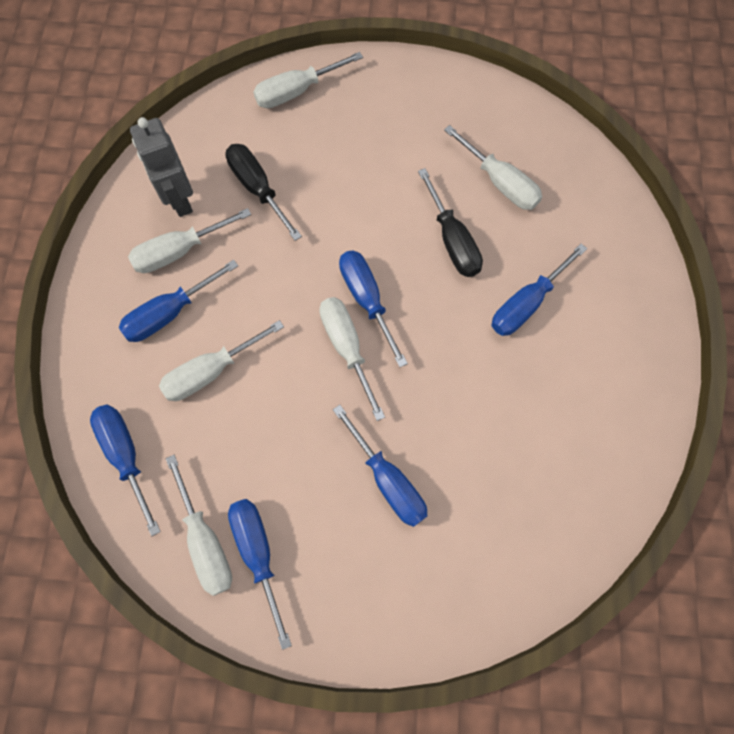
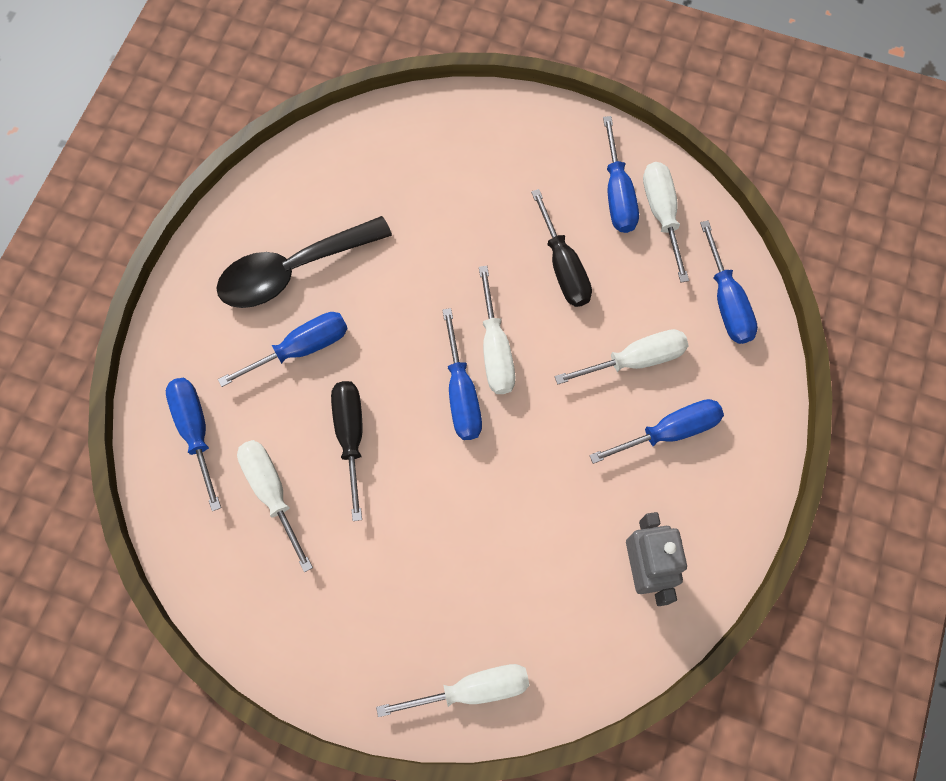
camera: 165 degrees left, 0 degrees up
white screwdriver [128,208,251,273] -> none
black screwdriver [225,144,302,241] -> black screwdriver moved to [531,189,592,307]
blue screwdriver [333,405,427,527] -> blue screwdriver moved to [166,378,221,511]
none -> black spoon [217,216,392,308]

